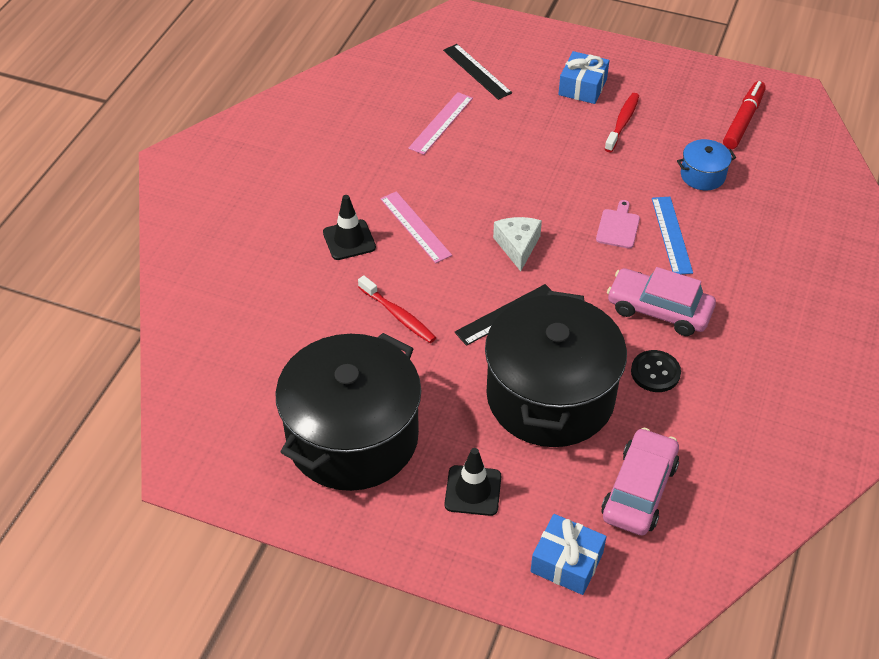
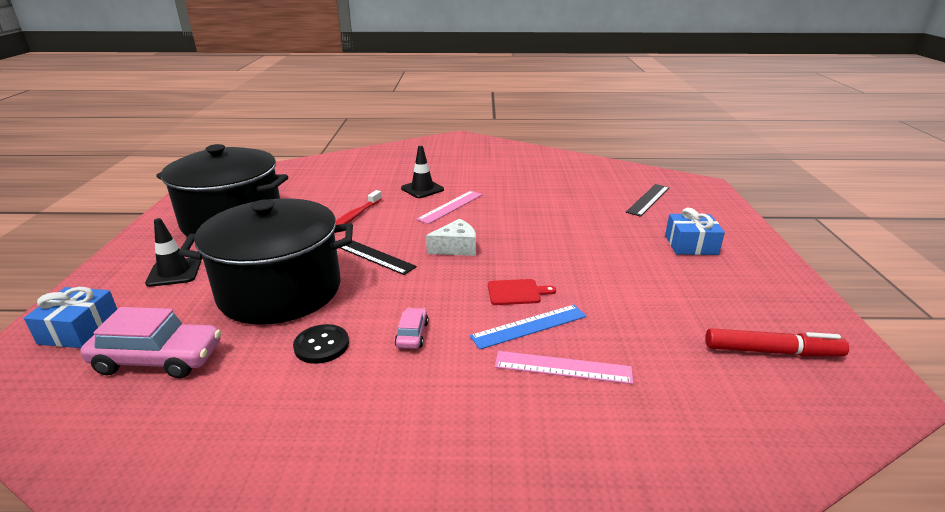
camera: 70 degrees right, 20 degrees down
pink ruler [408,92,473,155] -> pink ruler moved to [495,351,633,384]
pink cutting board [596,200,640,249] -> red cutting board [488,279,556,305]
red toothbrush [605,93,639,152] -> none
pink car [607,267,716,336] -> pink car [395,308,429,349], size x0.50
blue pot [677,139,736,190] -> none

